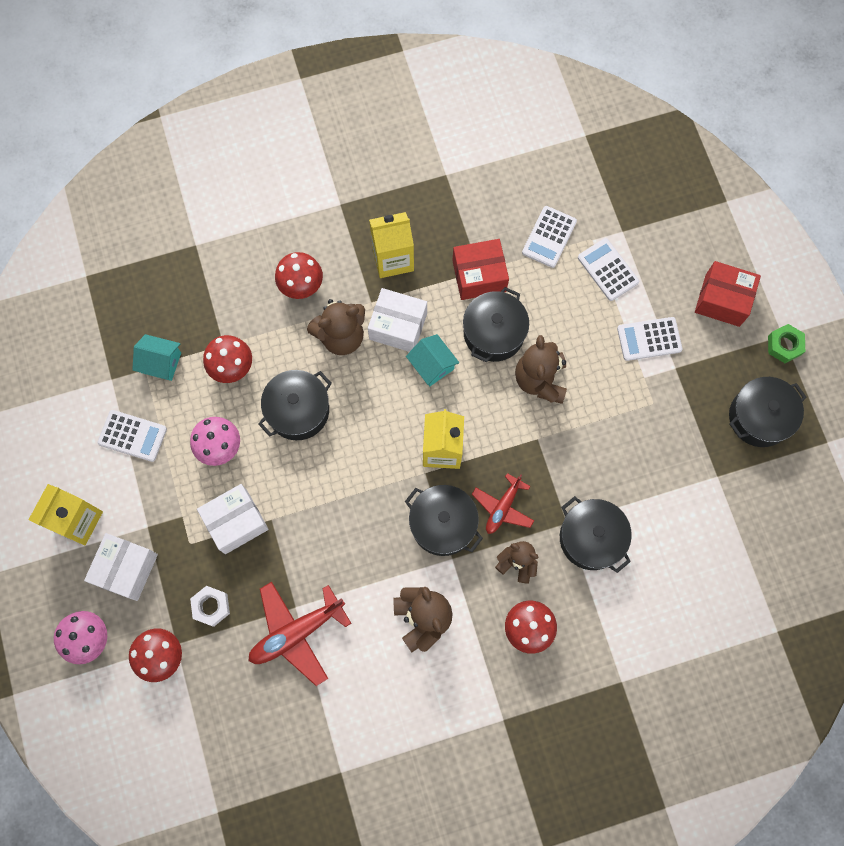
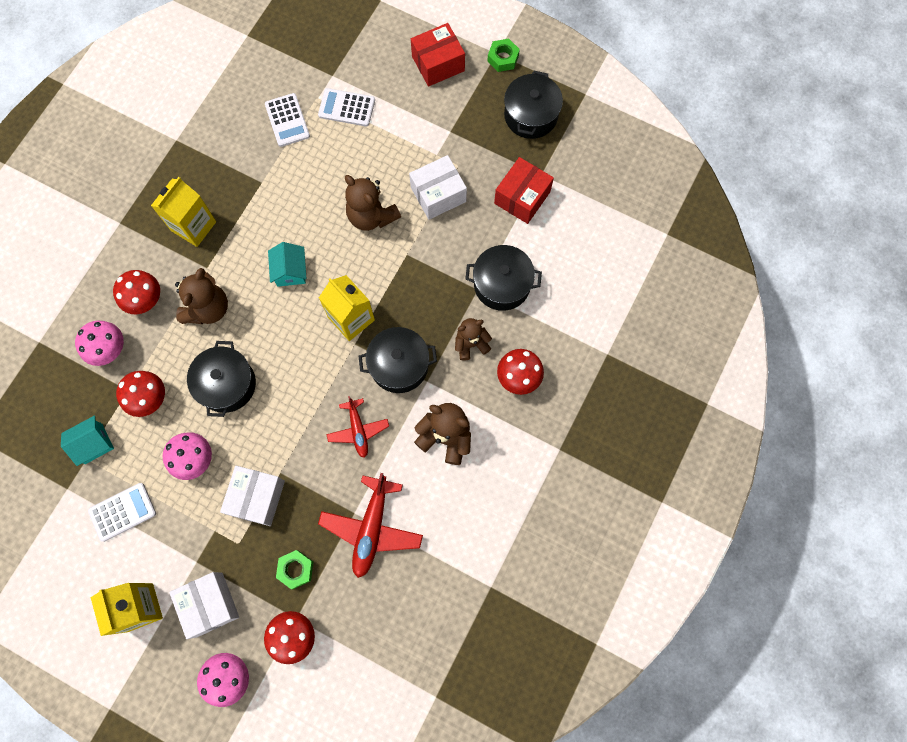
camera: 45 degrees left, 0 degrees up
white nut [190,586,230,627] -> green nut [276,550,313,589]
white box [368,288,427,352] -> white box moved to [409,155,467,220]
turquoise house [406,334,459,386] -> turquoise house turned 75 degrees clockwise [268,242,306,287]
red box [452,239,509,300] -> red box moved to [494,157,554,224]
black pot [463,287,529,363] -> none
red plane [472,473,534,534] -> red plane moved to [326,396,389,458]
white calculator [617,317,682,361] -> none
none -> pink mushroom [75,321,124,366]

